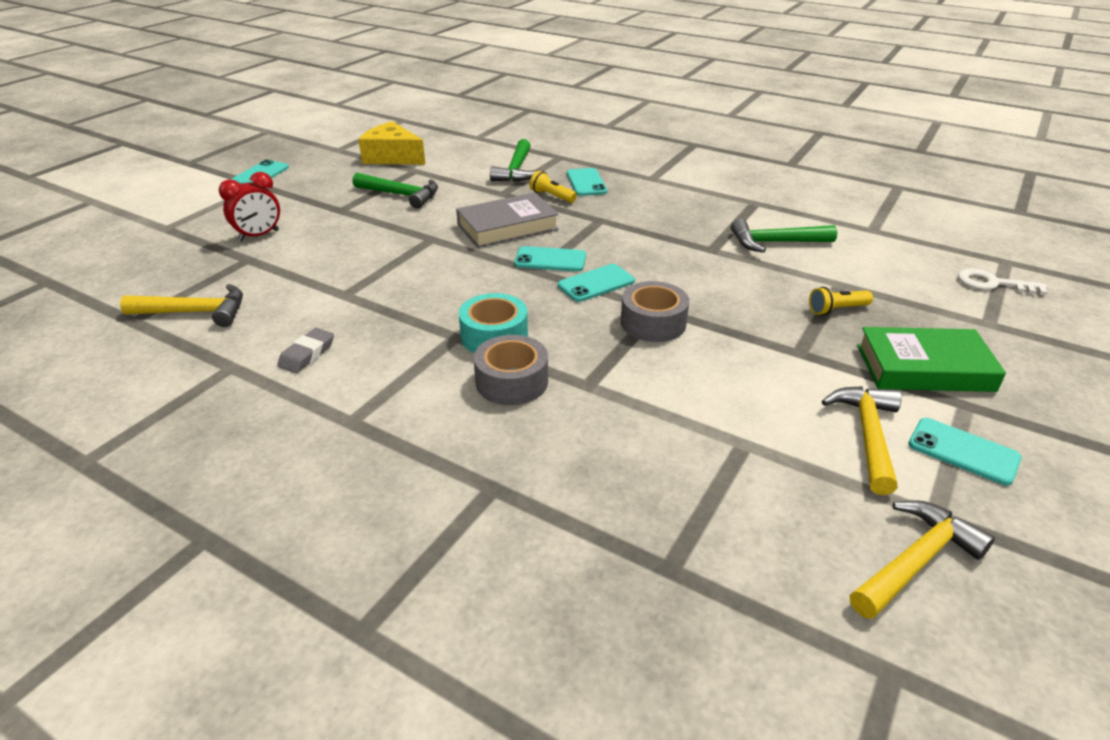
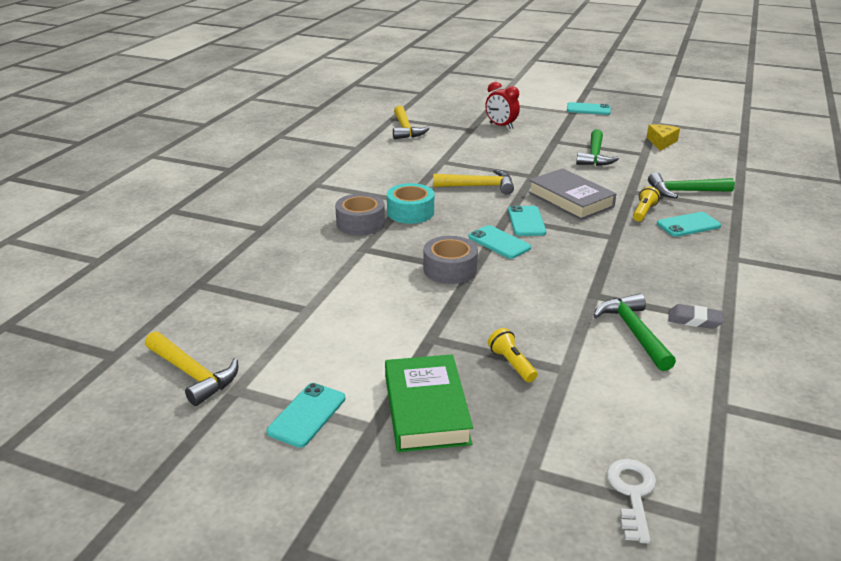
camera: 80 degrees right, 5 degrees down
grey eraser [277,328,334,373] -> grey eraser moved to [668,304,723,329]
yellow cheese [358,121,425,165] -> yellow cheese [647,124,680,151], size x0.64
yellow hammer [822,386,901,495] -> yellow hammer moved to [434,169,514,195]

